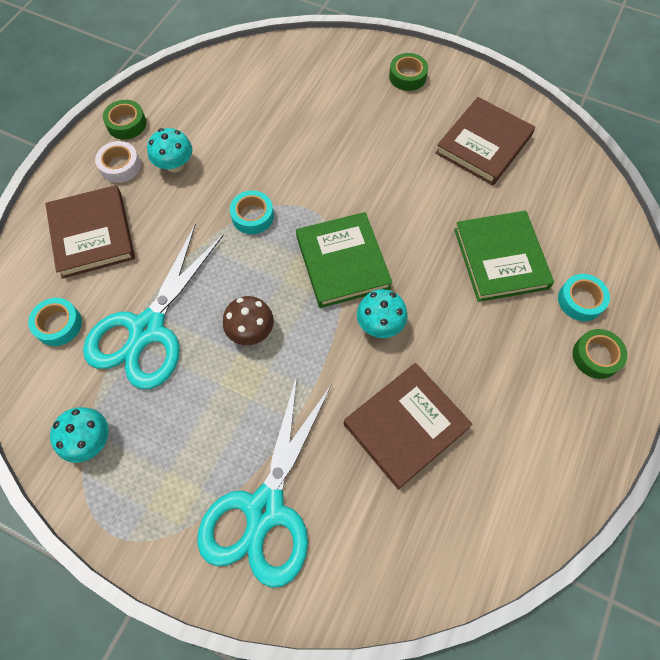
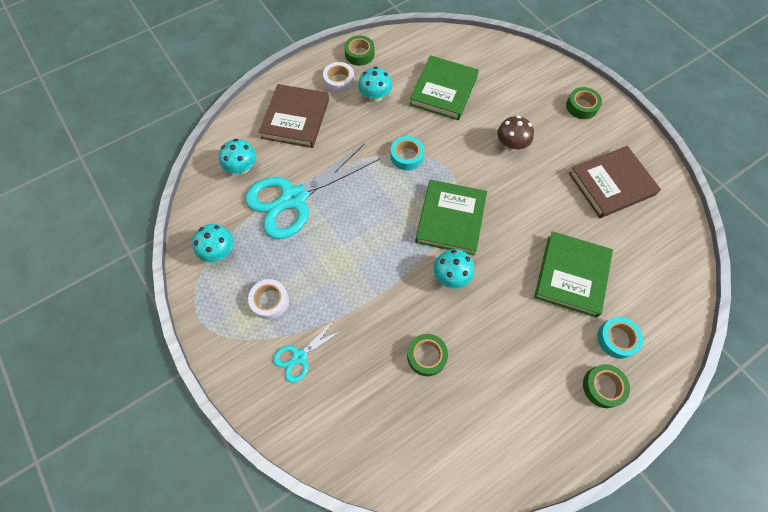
camera: 30 degrees right, 0 degrees up
turquoise tape [28,298,82,346] -> turquoise mushroom [219,139,256,174]
turquoise scissors [197,375,332,588] -> turquoise scissors [273,320,344,383], size x0.47
brown mushroom [223,296,274,345] -> brown mushroom moved to [497,115,534,151]
brown book [344,363,473,489] -> green tape [407,334,448,376]
none -> white tape [248,279,289,319]
none -> green book [409,55,479,121]

